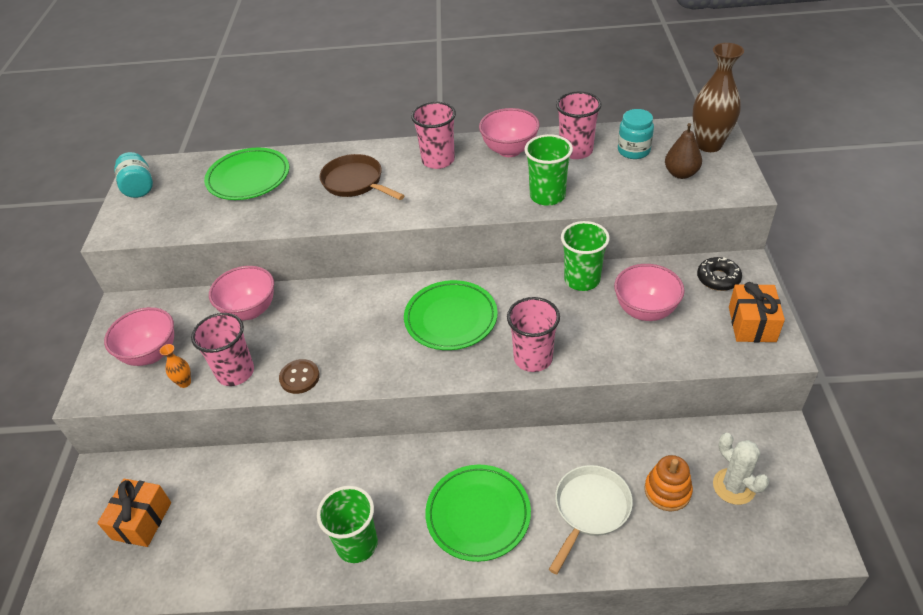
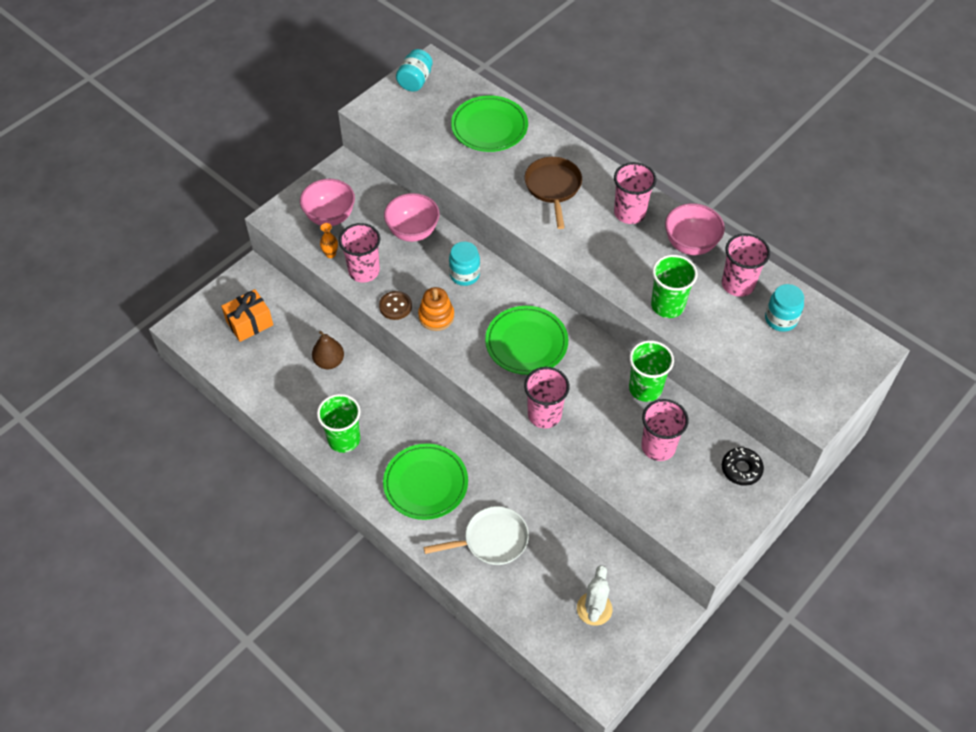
camera: 40 degrees right, 10 degrees up
pink bowl [614,264,685,321] -> pink cup [641,399,689,461]
orange stacking toy [645,455,693,511] -> orange stacking toy moved to [418,287,454,331]
brown pear [665,123,702,179] -> brown pear moved to [312,331,344,369]
brown vase [692,43,744,152] -> none
orange gift [729,282,785,342] -> none
none -> turquoise jar [449,242,480,286]

